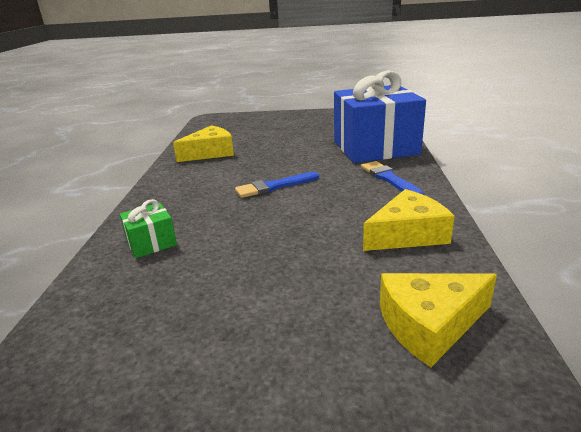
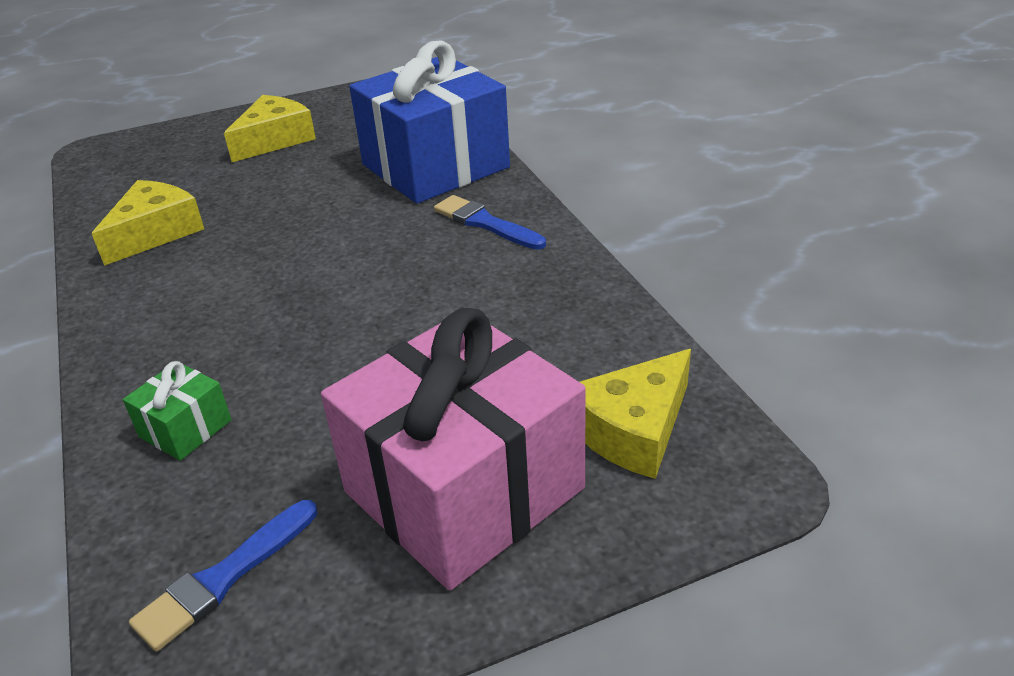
camera: 25 degrees left, 10 degrees up
blue brush [235,172,319,198] -> blue brush moved to [129,500,317,652]
yellow cheese [363,189,455,251] -> yellow cheese moved to [224,95,316,162]
none -> pink gift [321,308,586,590]

